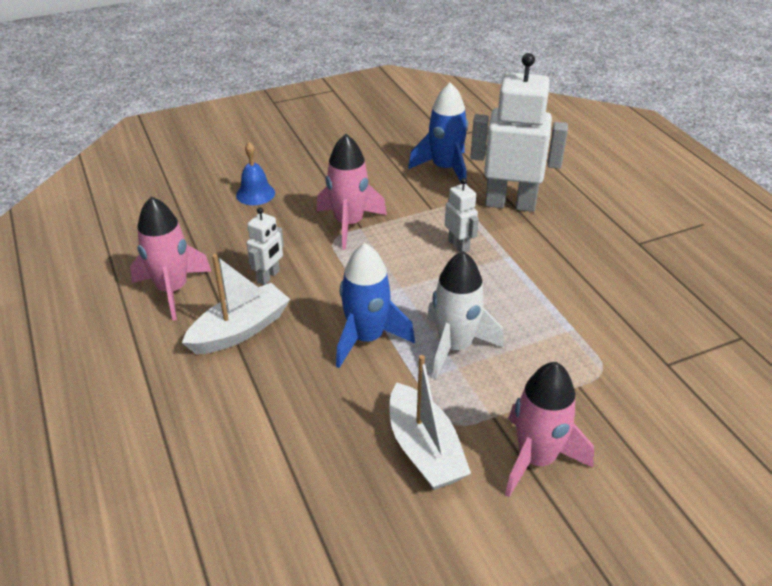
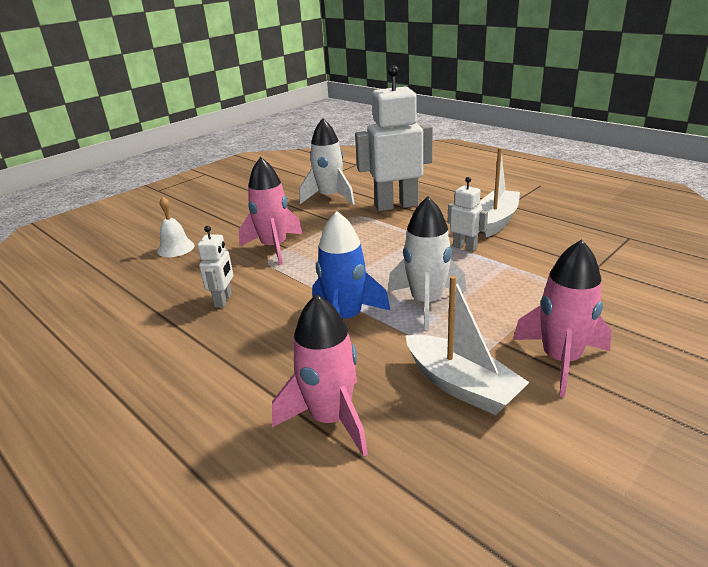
camera: 20 degrees left, 10 degrees down
pink rocket [130,196,212,321] -> pink rocket moved to [272,294,368,457]
white boat [182,254,290,354] -> white boat moved to [478,148,520,237]
blue bell [236,142,275,205] -> white bell [157,196,194,257]
blue rocket [408,82,468,184] -> white rocket [299,118,355,205]
white robot [445,178,479,253] -> white robot moved to [448,177,488,252]

